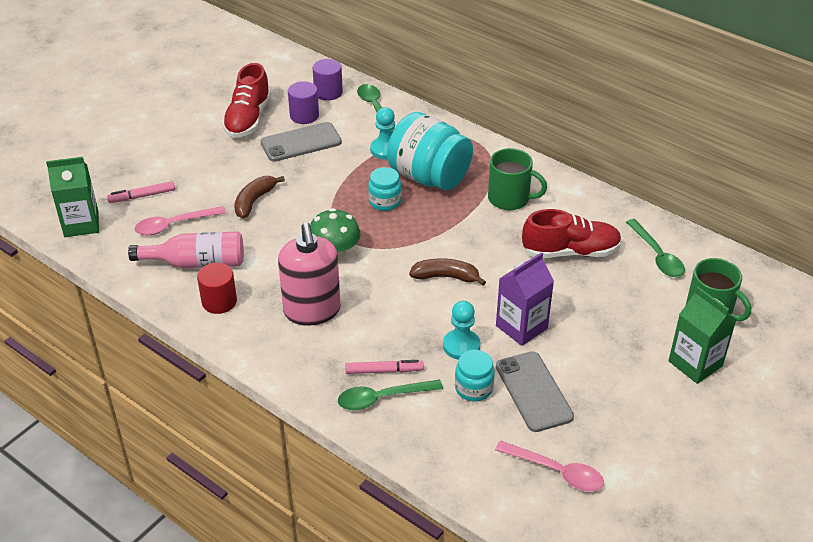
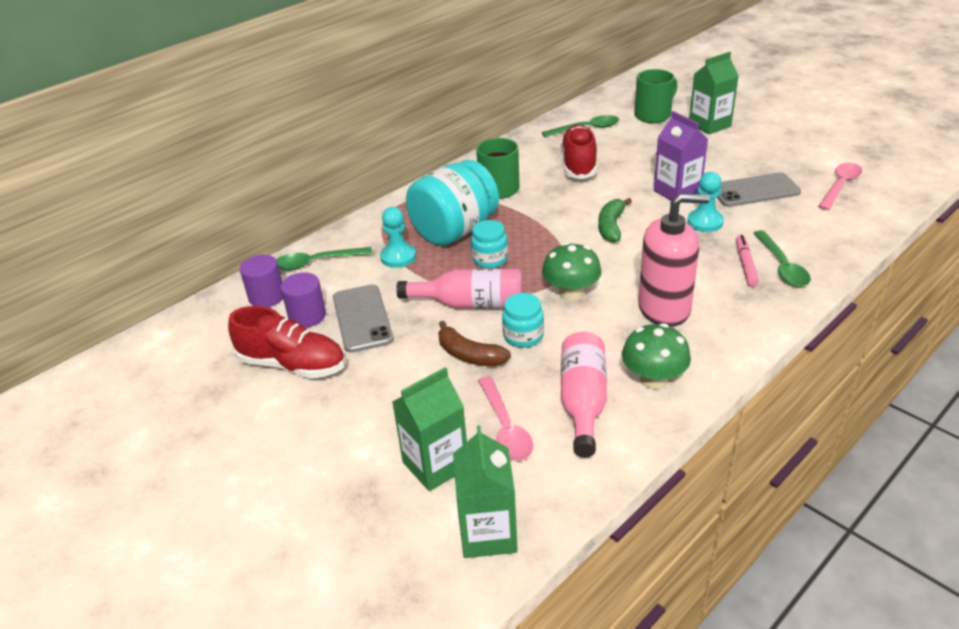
camera: 80 degrees left, 5 degrees down
pink marker [107,181,175,203] -> green carton [392,367,467,491]
red cylinder [197,263,237,314] -> green mushroom [622,323,691,389]
brown banana [409,258,486,286] -> green banana [598,198,632,243]
turquoise jar [455,350,495,402] -> turquoise jar moved to [502,293,544,348]
none -> pink bottle [396,269,523,308]

